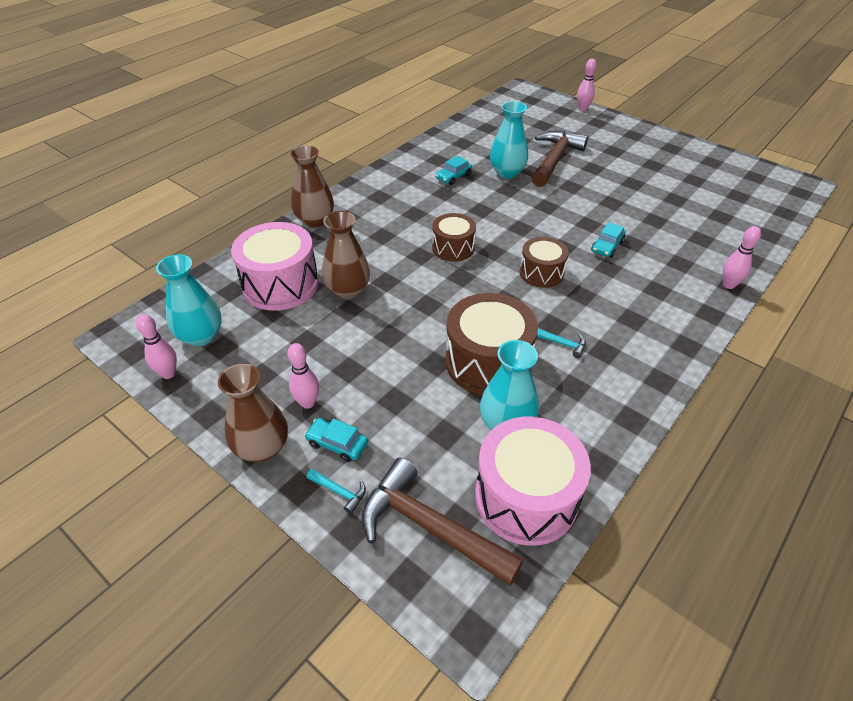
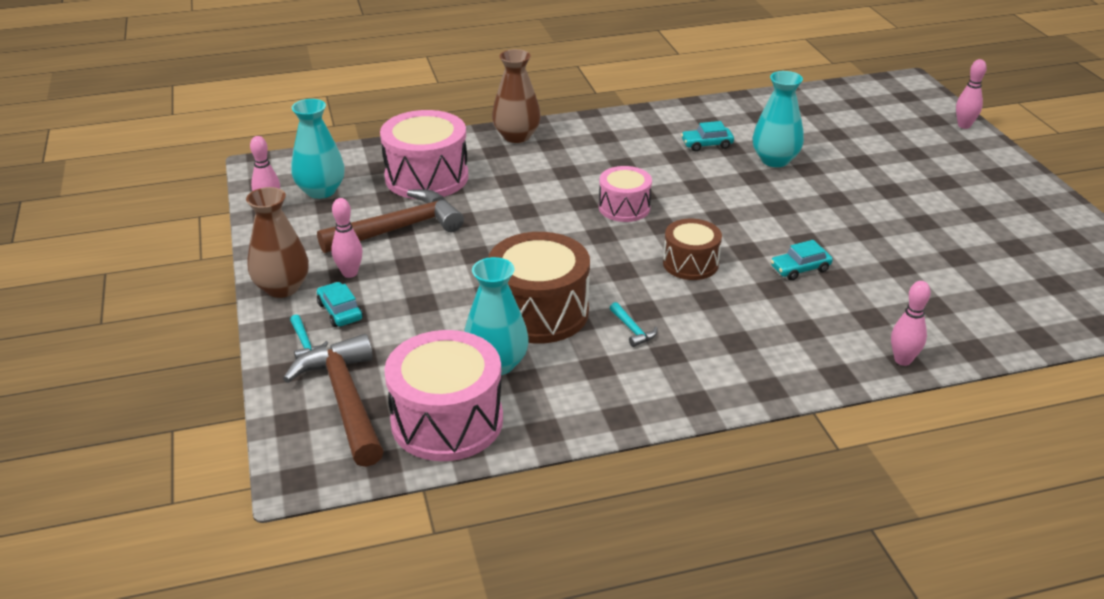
camera: 35 degrees right, 10 degrees down
brown vase [322,211,370,299] -> none
brown drum [432,213,476,262] -> pink drum [599,166,652,222]
brown hammer [532,131,588,187] -> brown hammer moved to [317,189,464,253]

